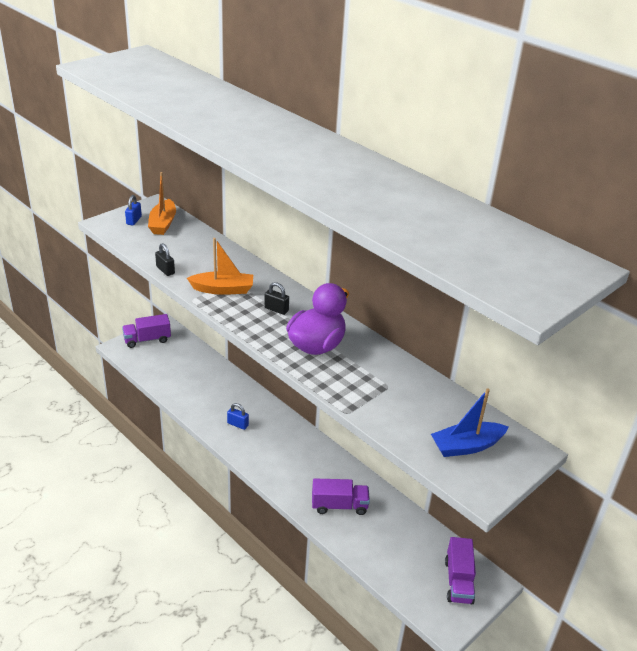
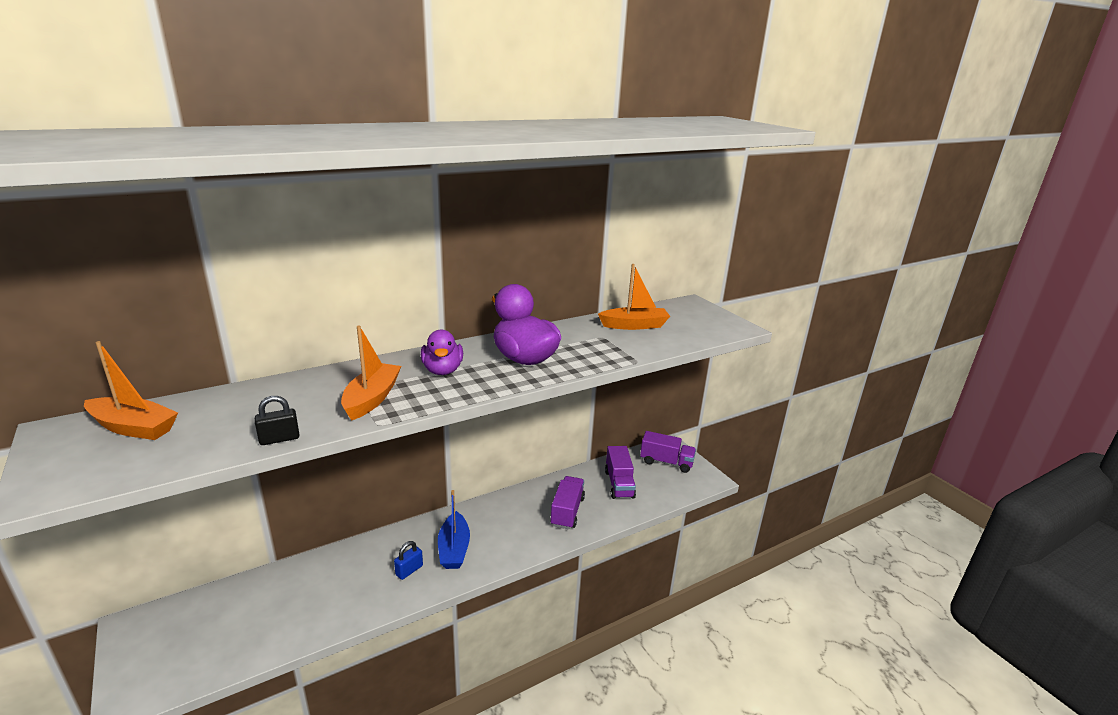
camera: 75 degrees left, 10 degrees down
purple truck [122,314,171,348] -> purple truck moved to [605,446,636,499]
blue padlock [125,195,142,226] -> none
black padlock [264,282,289,315] -> purple duck [421,330,463,375]
blue boat [431,388,509,457] -> blue boat moved to [438,490,470,569]
none -> orange boat [598,264,670,330]

